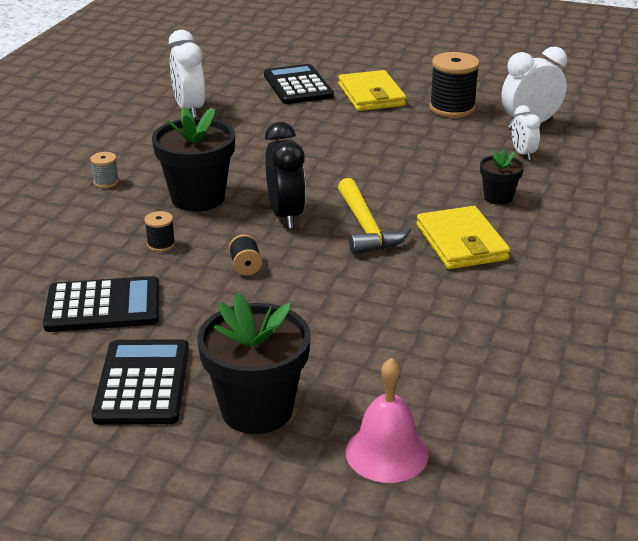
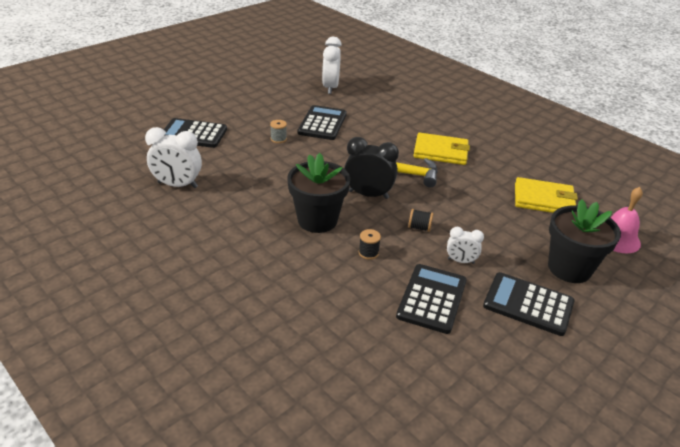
camera: 65 degrees left, 5 degrees up
grey spool [90,152,119,188] -> grey spool moved to [270,120,287,143]
yellow wallet [338,70,406,111] -> yellow wallet moved to [515,177,578,213]
black spool [429,52,480,118] -> none
black flower pot [480,148,524,205] -> none
white clock [512,105,541,160] -> white clock moved to [447,227,484,264]
none -> black calculator [297,105,347,140]

